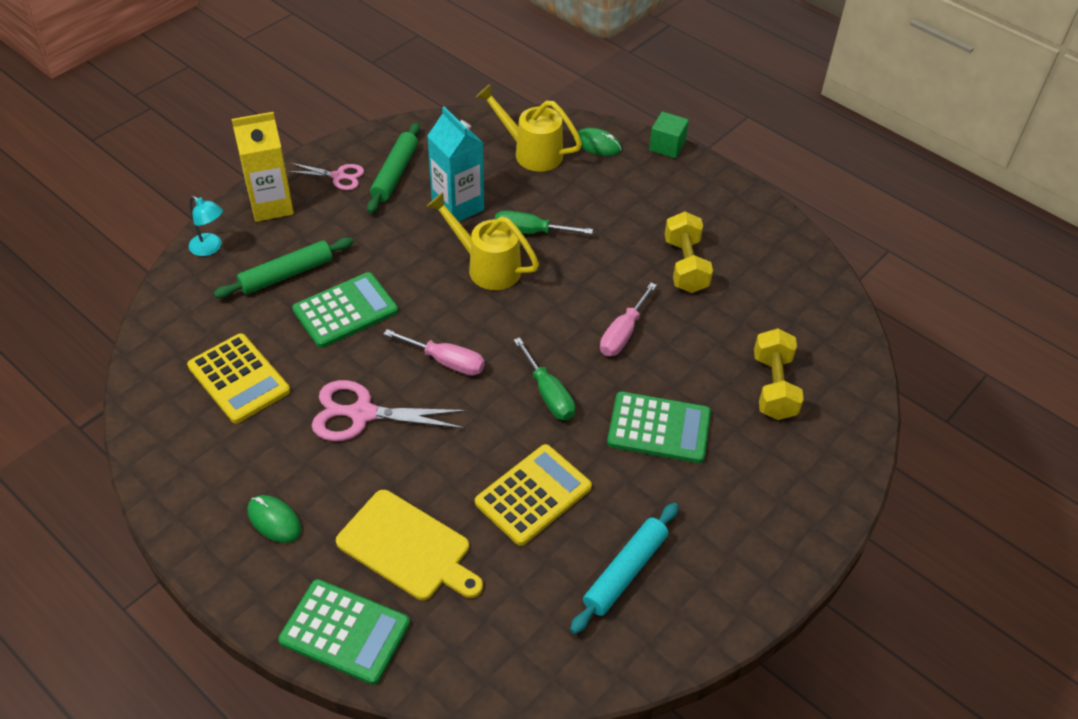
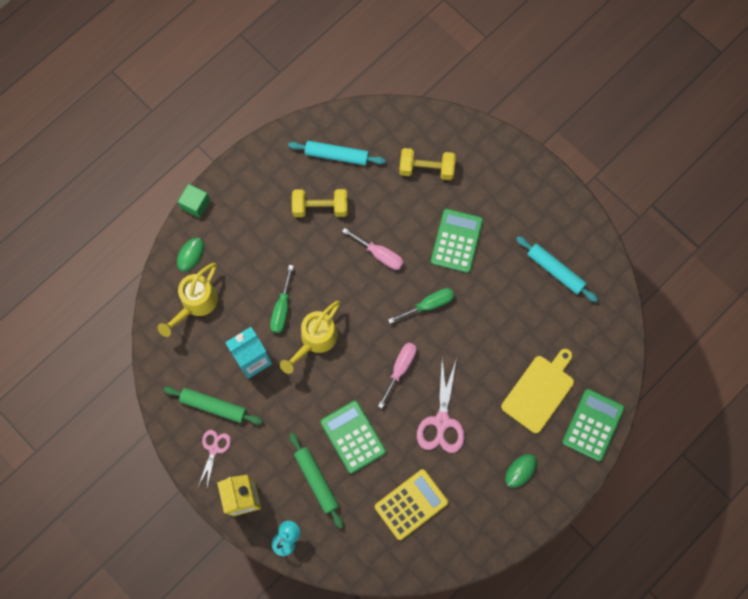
camera: 85 degrees left, 25 degrees up
yellow calculator [475,444,592,546] -> none
none -> turquoise rolling pin [288,141,386,165]

